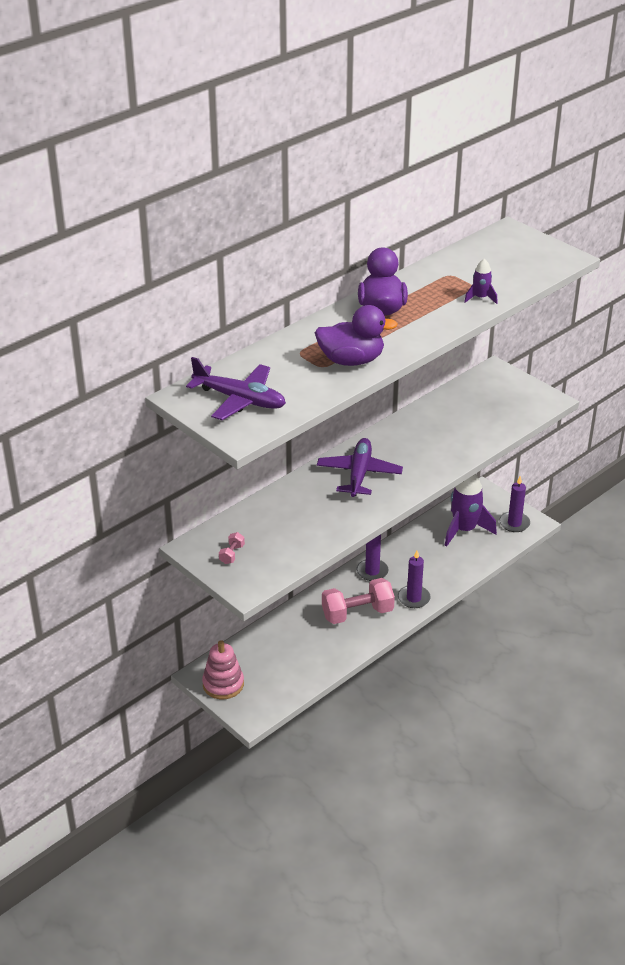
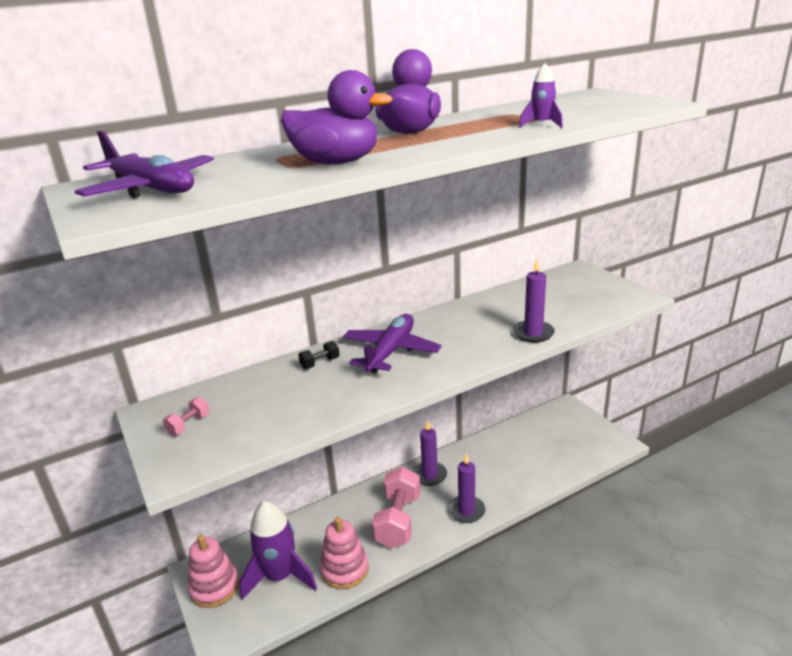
camera: 15 degrees right, 10 degrees down
pink dumbbell [322,578,395,624] -> pink dumbbell turned 75 degrees counterclockwise [372,467,420,548]
purple rocket [444,474,497,547] -> purple rocket moved to [239,501,317,600]
purple candle [499,476,530,532] -> purple candle moved to [513,257,555,343]
none -> black dumbbell [298,341,339,369]
none -> pink stacking toy [320,517,369,589]

